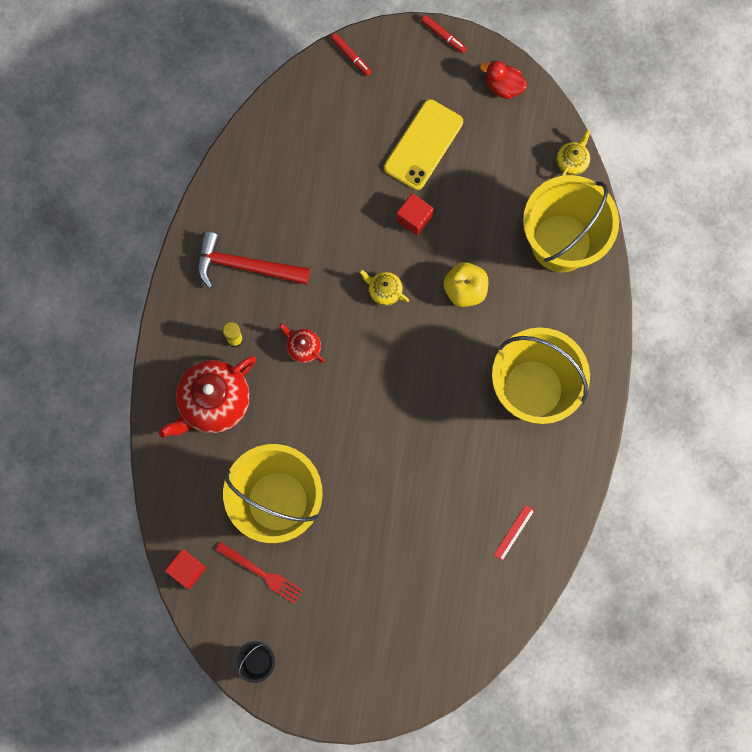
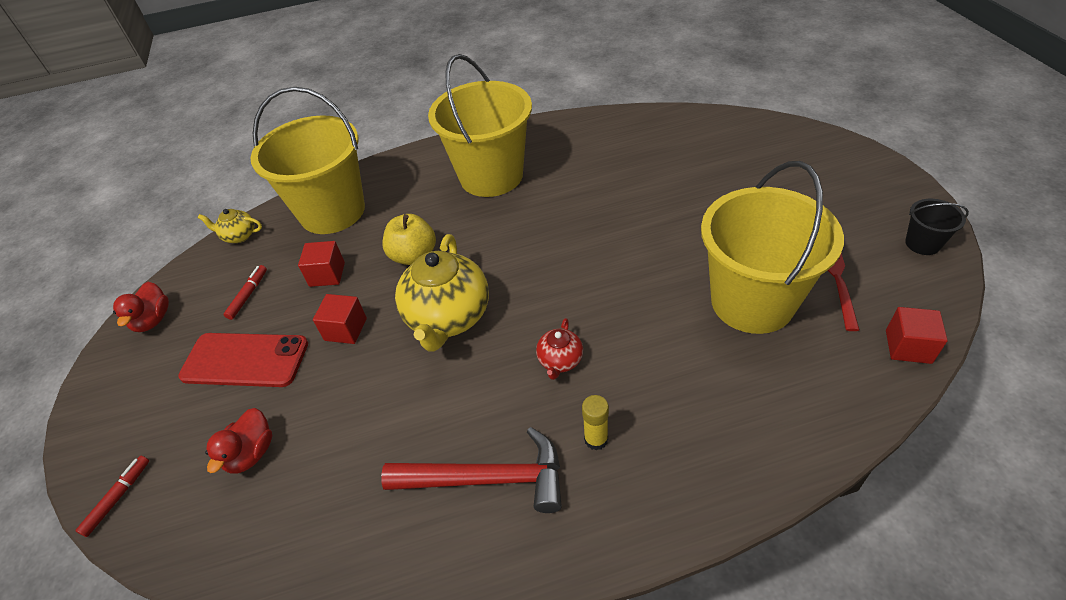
camera: 110 degrees left, 30 degrees down
red teapot [158,356,256,438] -> none
red hammer [197,231,310,289] -> red hammer turned 75 degrees counterclockwise [381,427,562,513]
yellow teapot [359,270,409,306] -> yellow teapot [395,234,489,352], size x2.10
yellow phone [384,99,463,190] -> red phone [178,333,308,387]
red marker [421,15,467,53] -> red marker moved to [224,265,267,320]
red ruler [494,505,535,561] -> none
none -> red duck [205,408,272,474]
none -> red cube [298,241,345,287]

